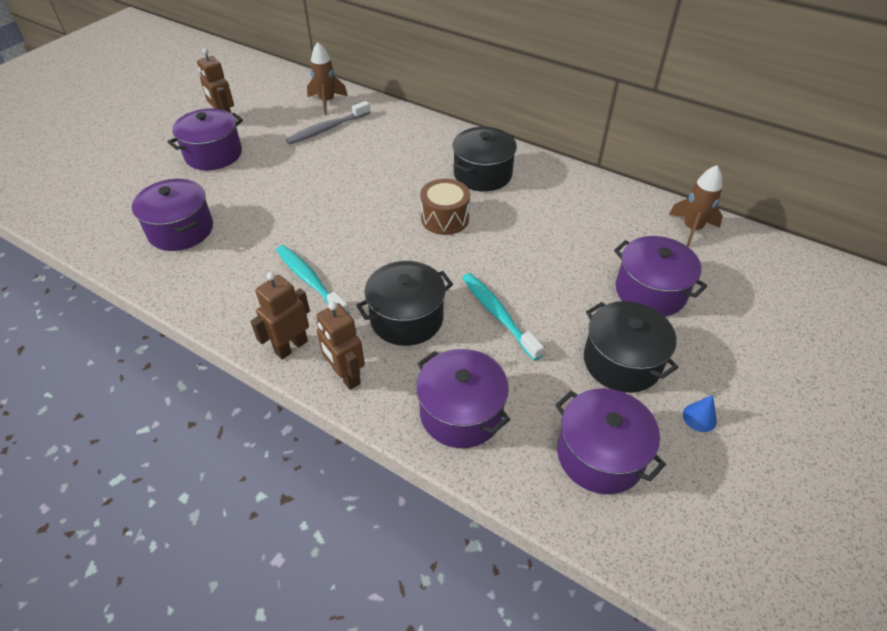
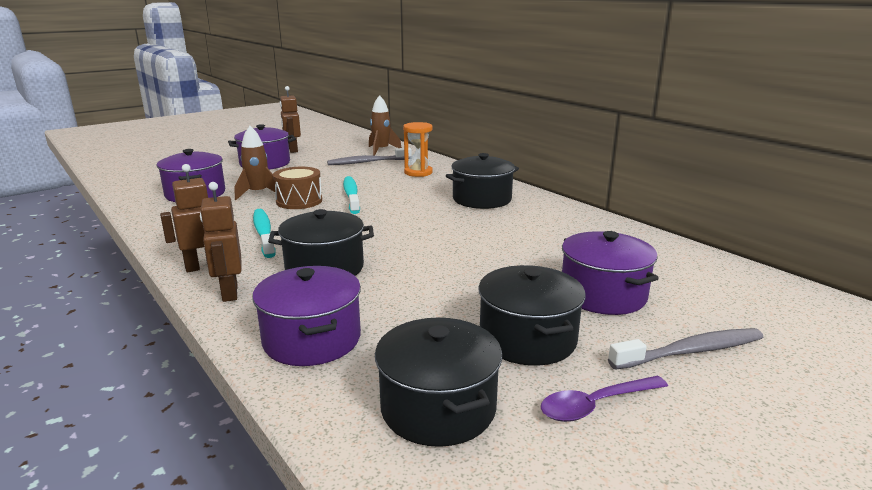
camera: 20 degrees right, 25 degrees down
brown drum [420,179,470,235] -> brown drum moved to [273,167,322,209]
turquoise toothbrush [462,273,544,361] -> turquoise toothbrush moved to [343,176,360,214]
purple pot [555,388,666,494] -> black pot [375,318,502,447]
brown rocket [669,165,723,247] -> brown rocket moved to [235,126,275,200]
blue cone [683,395,717,432] -> purple spoon [541,376,668,422]
none -> orange hourglass [403,122,433,177]
none -> grey toothbrush [608,328,763,370]

